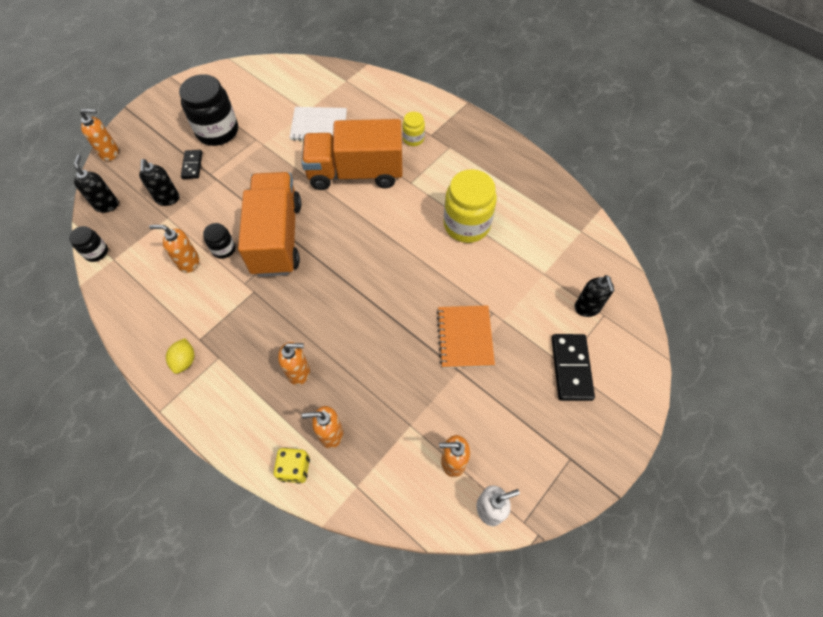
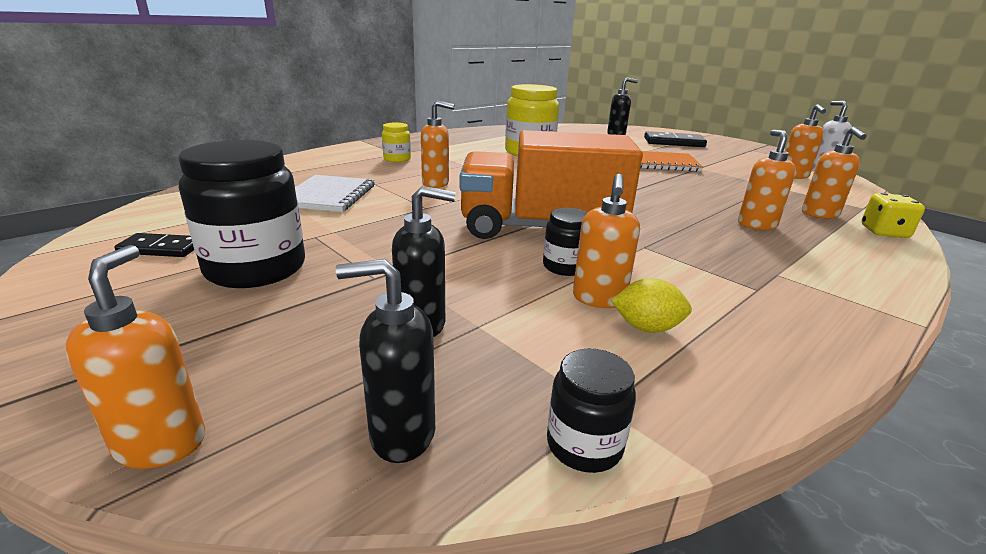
camera: 85 degrees left, 35 degrees down
yellow lemon [166,338,194,374] -> yellow lemon moved to [611,278,692,333]
black domino [181,150,202,179] -> black domino moved to [114,233,194,257]
orange truck [302,119,403,190] -> orange soap dispenser [421,101,454,188]

